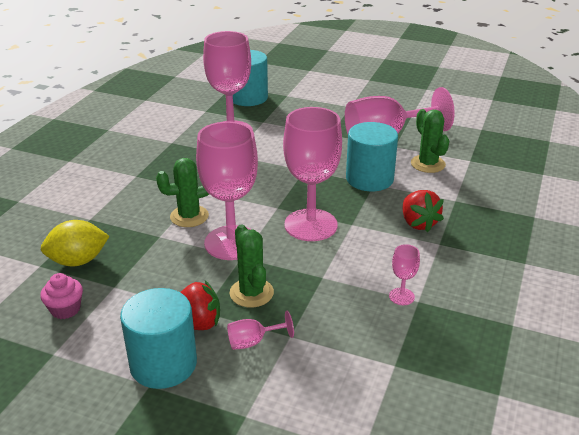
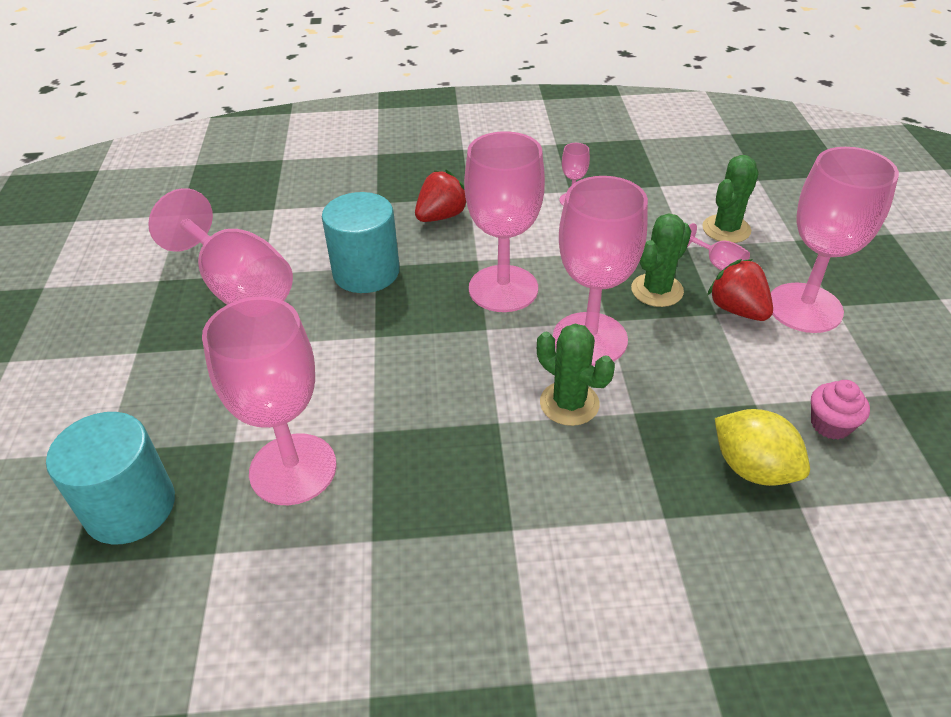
camera: 115 degrees left, 10 degrees up
turquoise cylinder [120,288,197,389] -> pink goblet [771,147,899,333]
green cactus [411,109,449,173] -> green cactus moved to [702,155,759,243]

